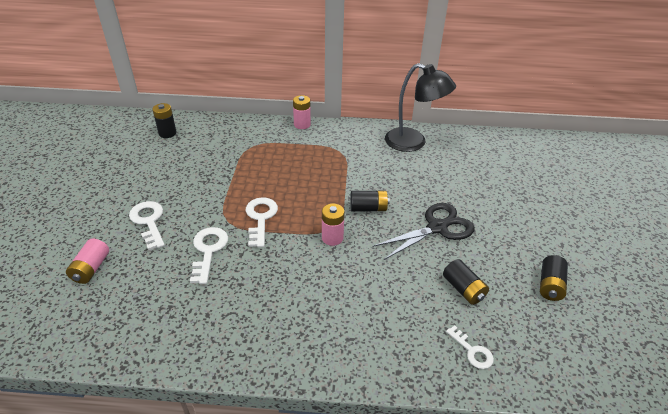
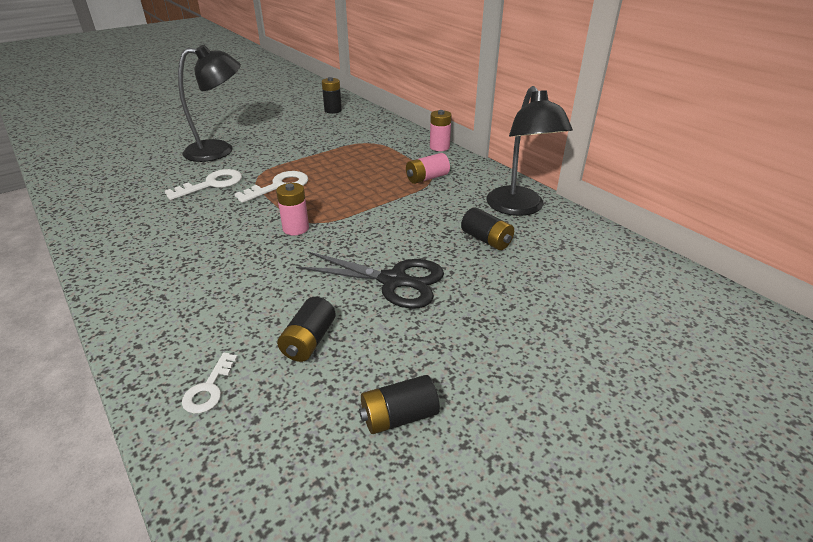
camera: 50 degrees right, 5 degrees down
pink battery [66,238,109,284] -> pink battery moved to [406,153,450,184]
white key [129,201,165,251] -> black lamp [178,45,241,162]
black battery [350,190,390,212] -> black battery moved to [461,207,514,250]

